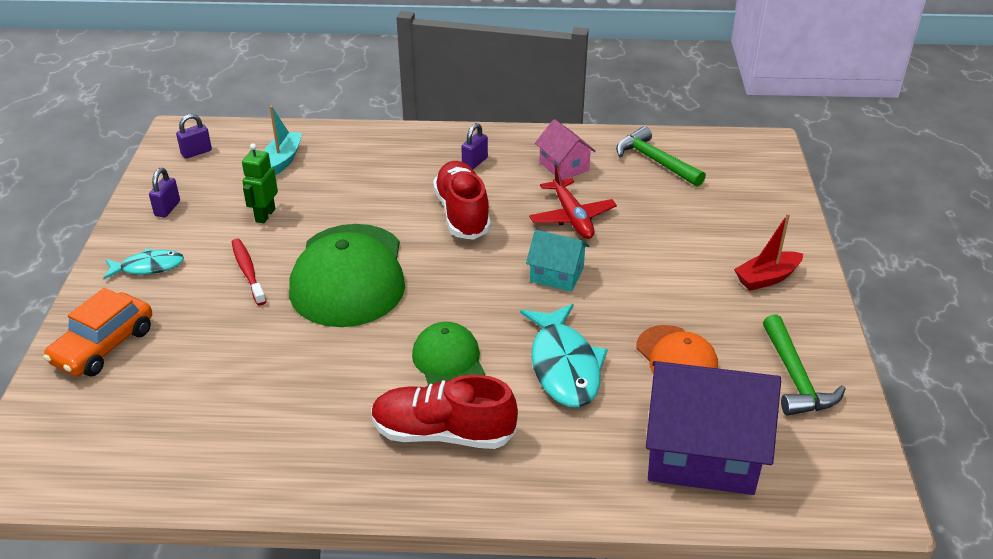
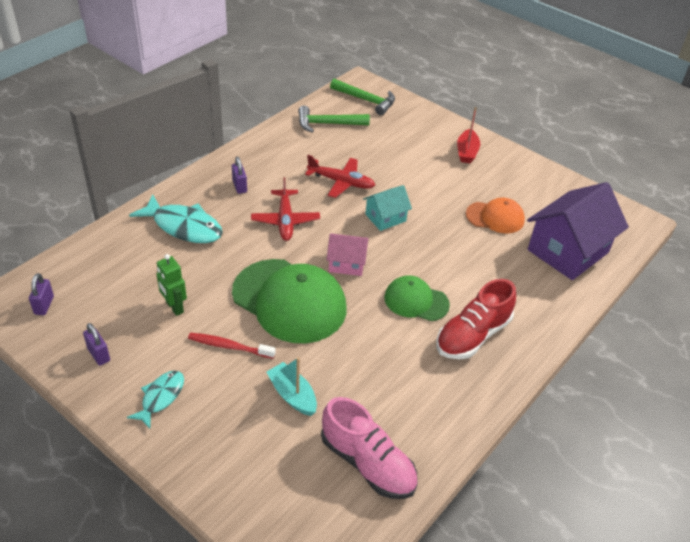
camera: 55 degrees left, 5 degrees up
orange car [43,288,152,376] -> none
turquoise boat [264,106,302,175] -> turquoise boat moved to [266,357,317,416]
red shoe [433,161,491,240] -> red plane [251,177,320,241]
turquoise fish [520,304,608,408] -> turquoise fish moved to [129,194,223,243]
pink house [535,119,596,180] -> pink house moved to [327,233,369,276]
green hammer [763,314,846,416] -> green hammer moved to [330,79,395,115]
none -> pink shoe [321,397,417,499]

